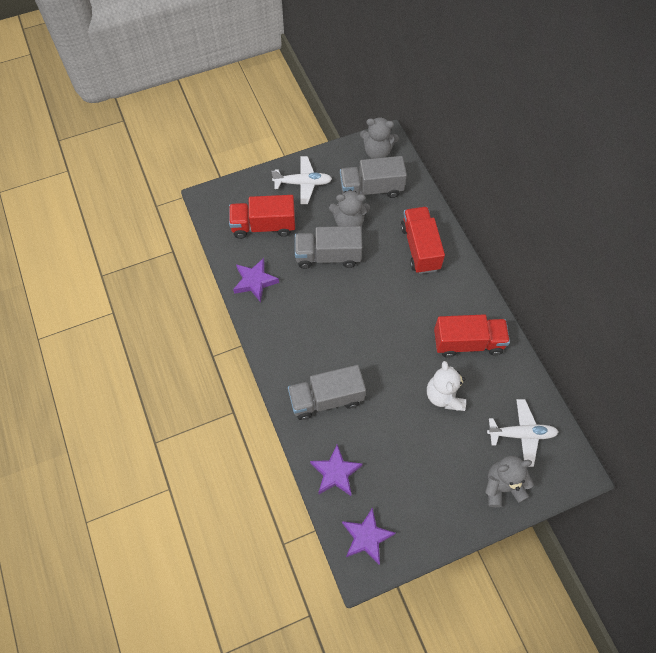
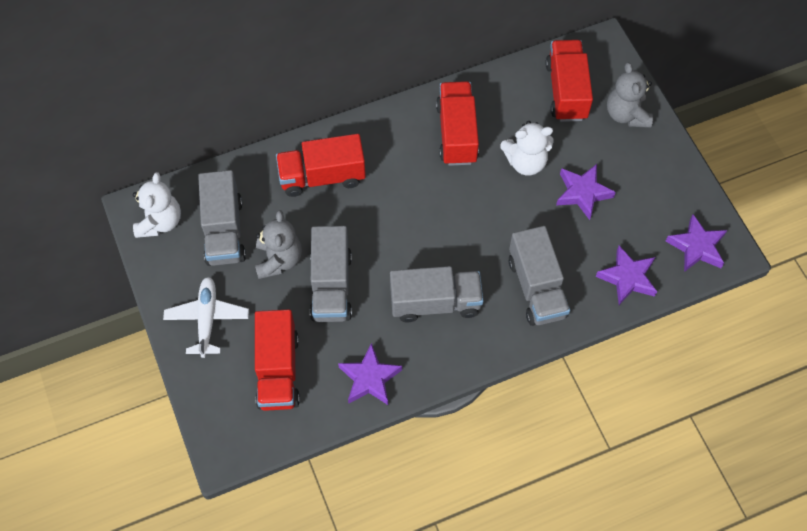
camera: 90 degrees left, 0 degrees up
grey teddy bear [360,117,399,159] -> white teddy bear [133,172,181,238]
white plane [487,399,558,467] -> red truck [545,40,593,122]
none -> grey truck [390,266,483,322]
none -> purple star [556,164,616,220]

